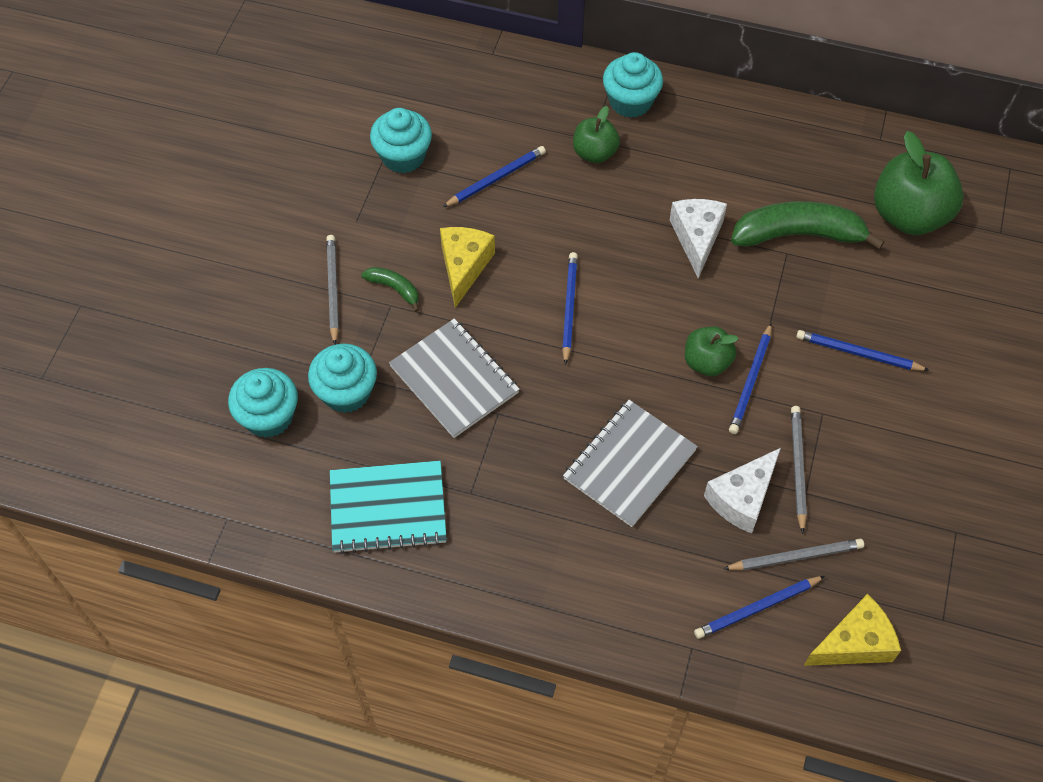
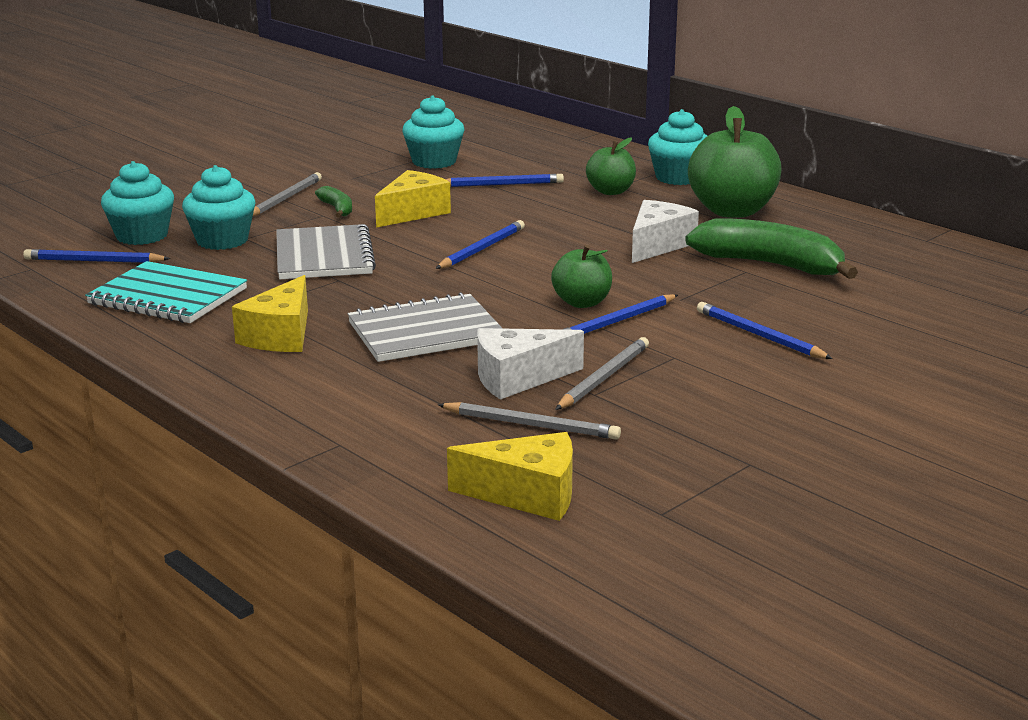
camera: 30 degrees right, 35 degrees down
blue pencil [694,576,825,639] -> blue pencil moved to [23,249,170,263]
green apple [874,131,964,235] -> green apple moved to [688,106,781,218]
none -> yellow cheese [232,275,308,352]

